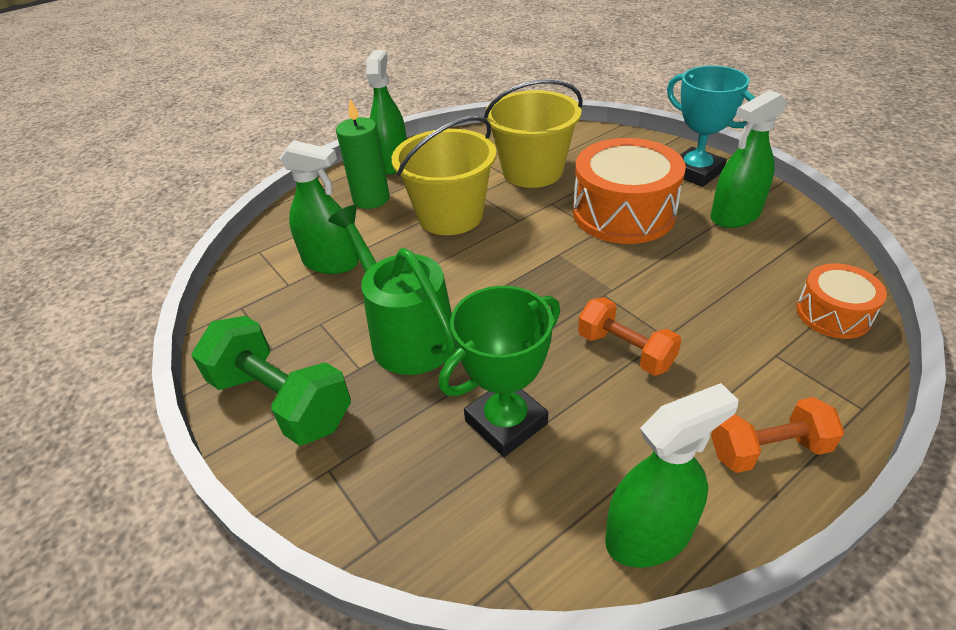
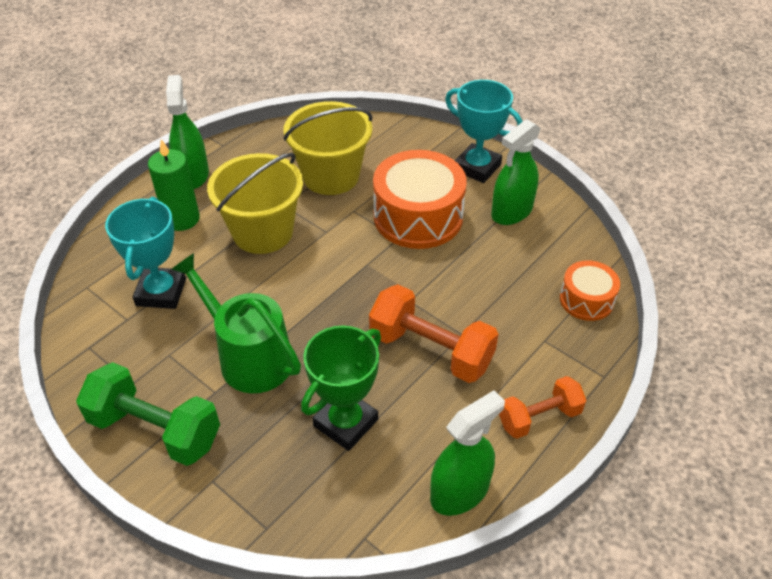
camera: 15 degrees left, 5 degrees up
green spray bottle [279,140,359,274] -> turquoise trophy [105,197,186,309]
orange dumbbell [578,297,681,376] -> orange dumbbell [369,284,498,383], size x1.59

